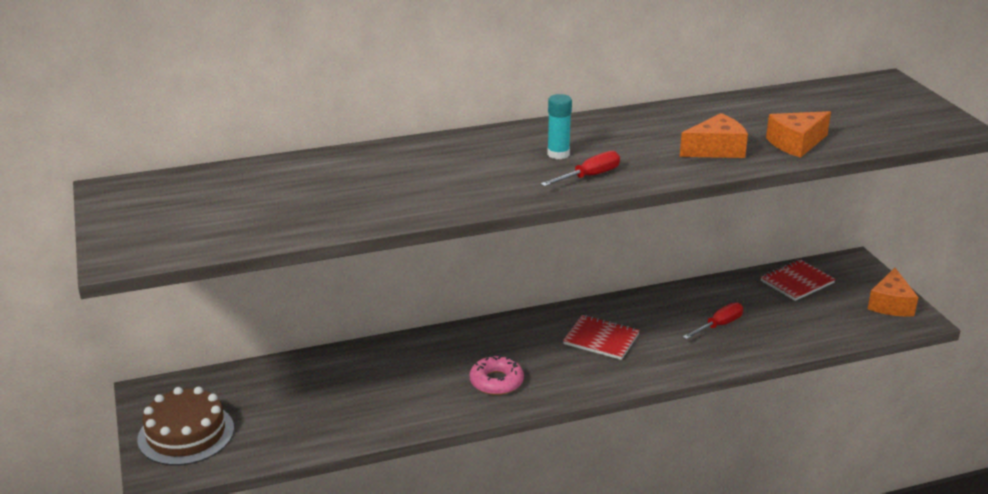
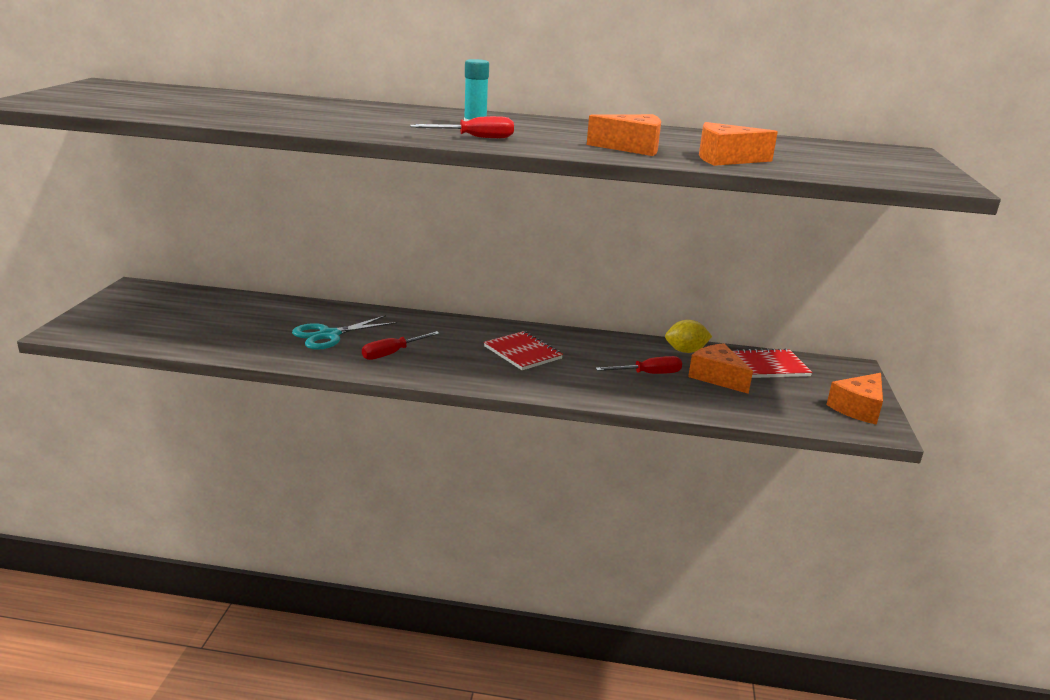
camera: 25 degrees right, 5 degrees down
brown cake [137,386,234,465] -> none
pink donut [470,355,524,395] -> red screwdriver [362,331,440,360]
none -> turquoise scissors [292,315,397,350]
none -> yellow lemon [665,320,712,353]
none -> orange cheese [688,343,753,394]

